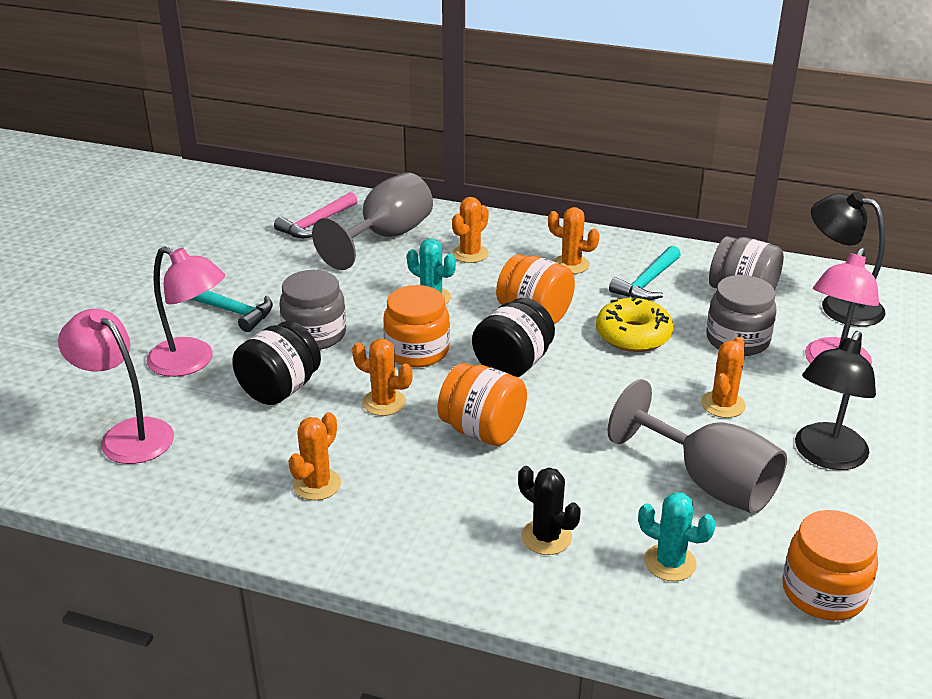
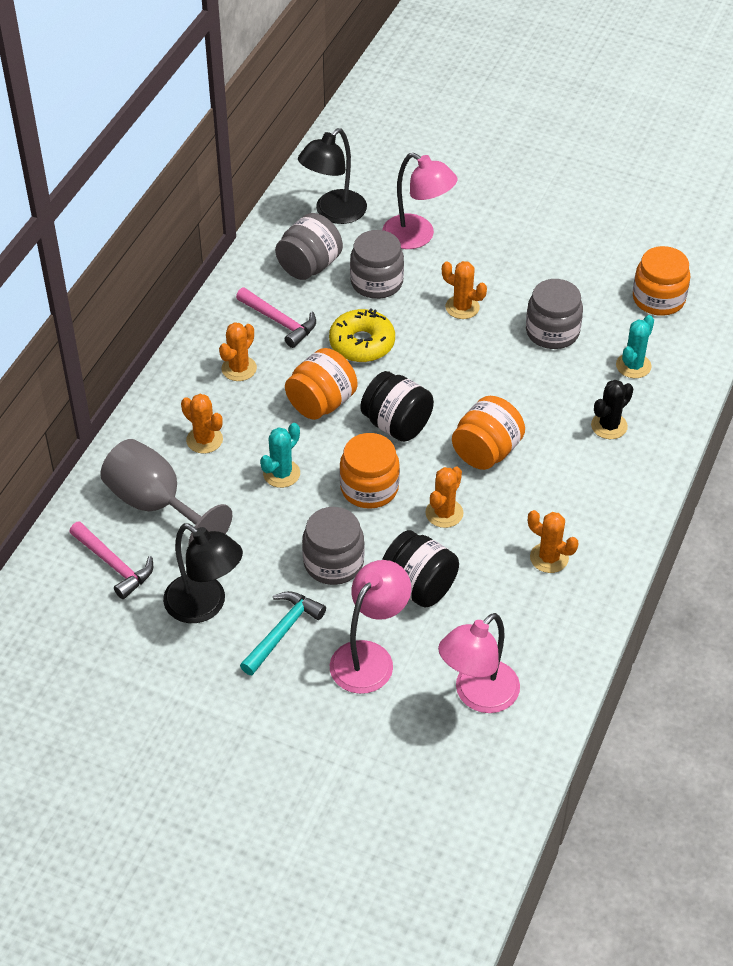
camera: 85 degrees left, 15 degrees up
grey goblet [608,379,787,514] -> grey jar [526,279,583,349]
turquoise hammer [609,246,681,300] -> pink hammer [236,288,316,348]
black lamp [795,331,876,470] -> black lamp moved to [163,523,243,623]

